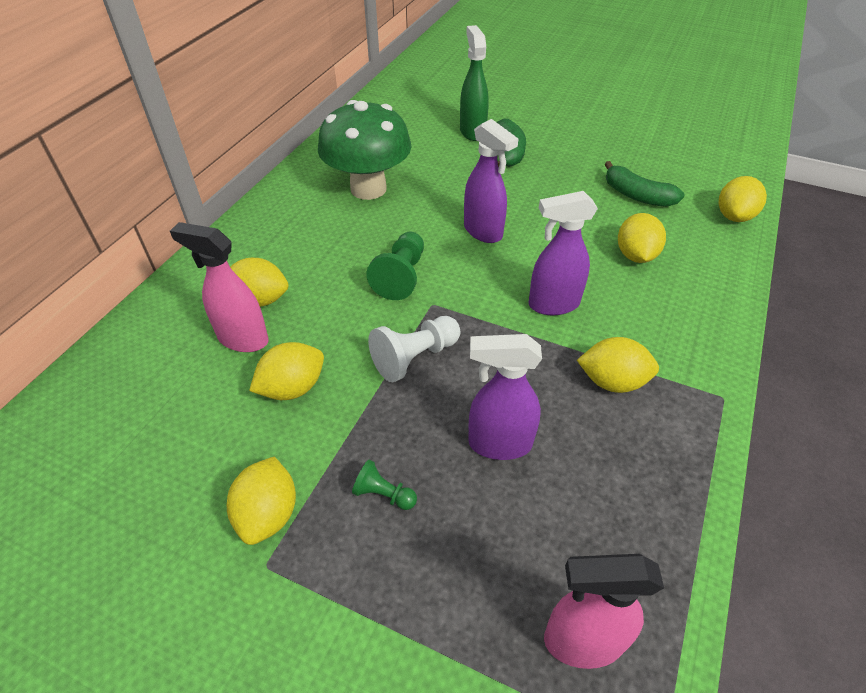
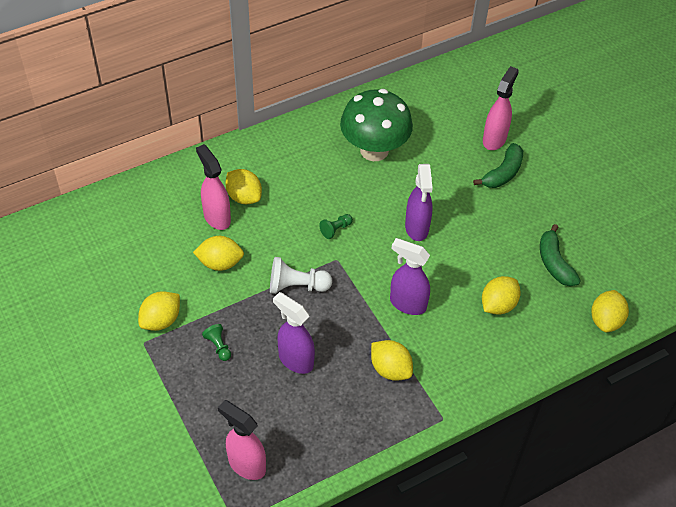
camera: 35 degrees right, 5 degrees up
green pawn [366,232,424,300] -> green pawn [319,214,353,239], size x0.57
green spray bottle [460,25,489,141] -> pink spray bottle [483,66,519,150]
yellow lemon [719,176,767,222] -> yellow lemon turned 45 degrees counterclockwise [591,290,629,332]

